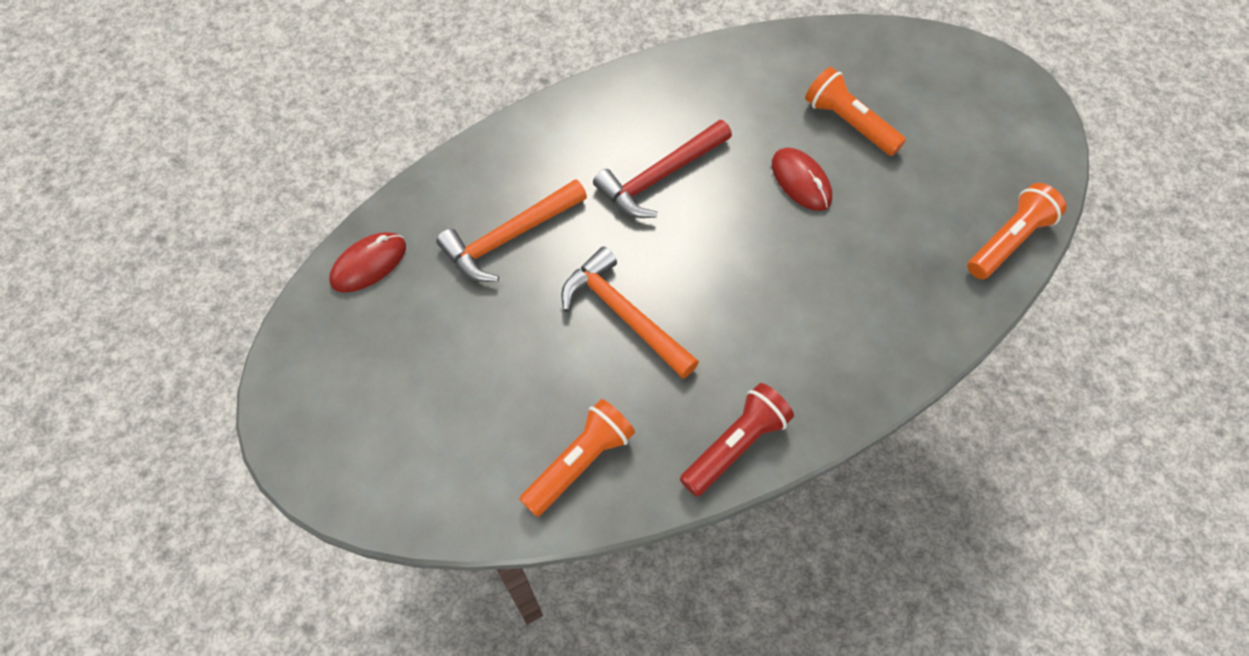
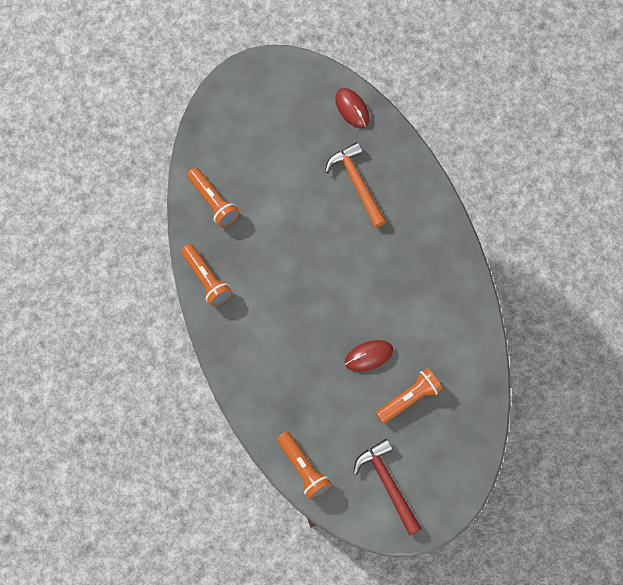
camera: 100 degrees right, 10 degrees up
orange hammer [561,247,699,379] -> none
red hammer [593,120,732,218] -> red hammer moved to [353,439,422,536]
red flashlight [680,383,794,497] -> orange flashlight [181,244,232,307]

